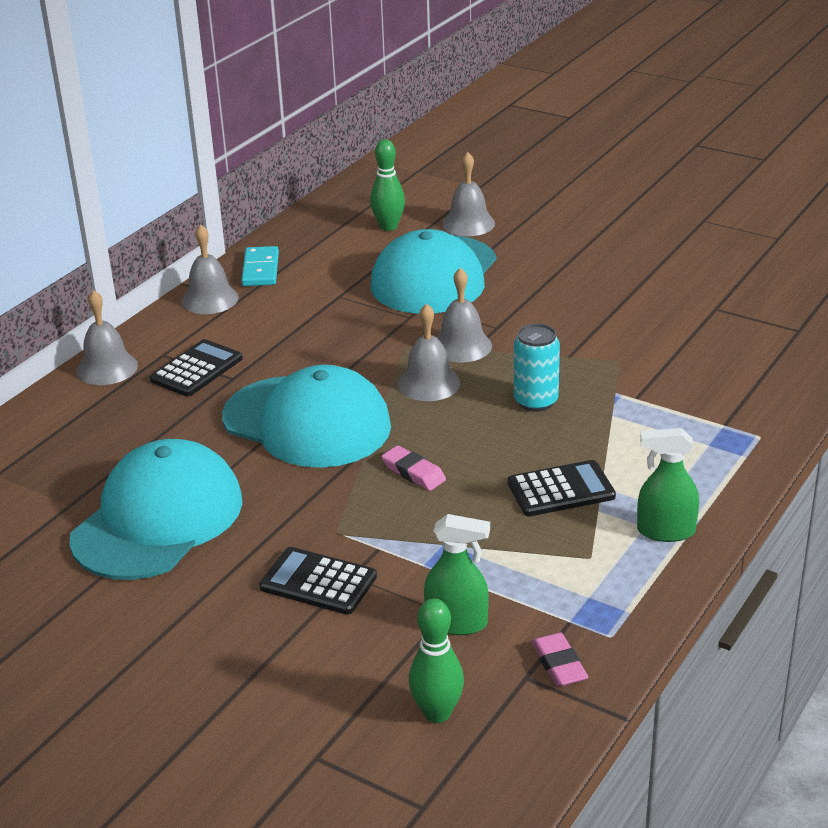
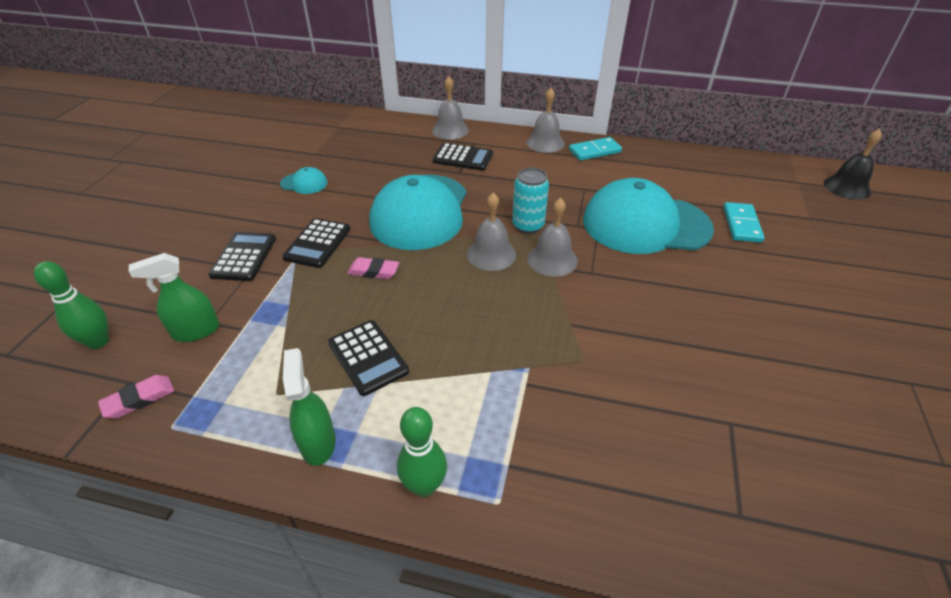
camera: 70 degrees right, 10 degrees up
turquoise cap [69,439,243,580] -> turquoise cap [280,167,327,194], size x0.41
green bowling pin [370,139,405,231] -> green bowling pin moved to [397,407,447,497]
pink eraser [382,446,446,491] -> pink eraser turned 75 degrees clockwise [347,257,399,279]
green spray bottle [424,514,490,635] -> green spray bottle turned 75 degrees clockwise [129,253,220,342]
grey bell [442,152,495,236] -> turquoise domino [723,202,764,243]
turquoise can [514,324,560,412] -> turquoise can moved to [512,168,549,234]
none -> black calculator [282,218,350,268]
none -> black bell [824,129,882,200]

